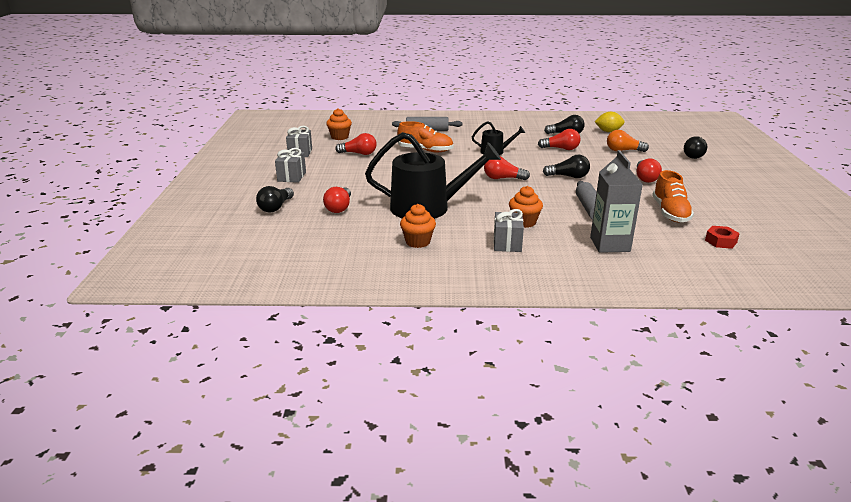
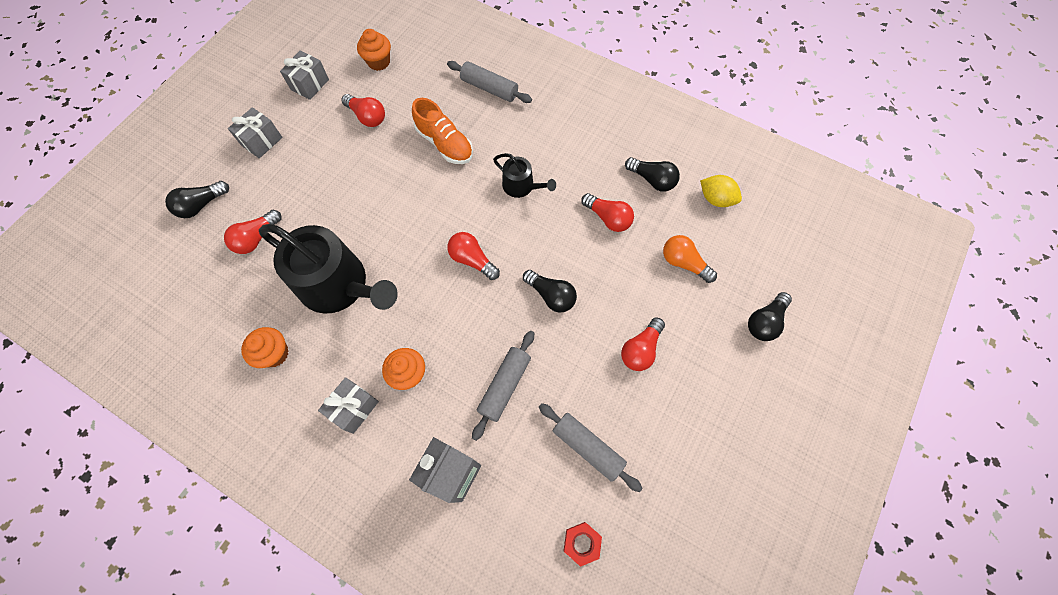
camera: 30 degrees right, 40 degrees up
orange shoe [652,170,694,222] -> grey rolling pin [539,403,643,492]

